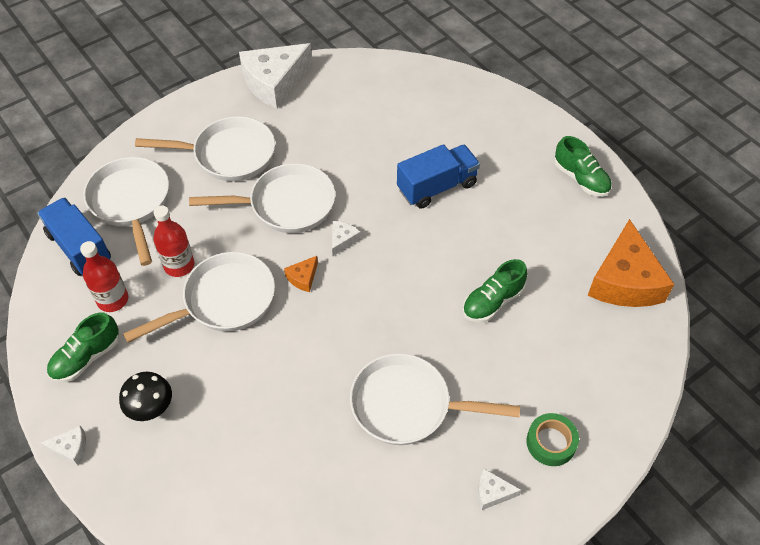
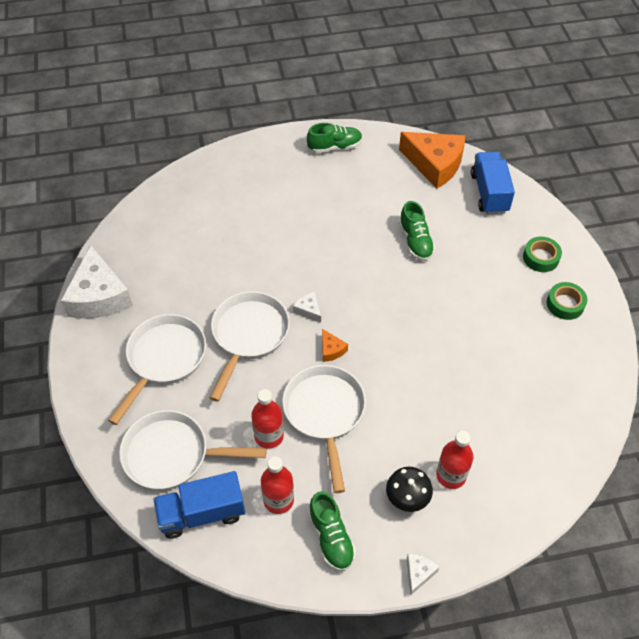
camera: 65 degrees left, 0 degrees up
white pan [350,353,520,445] -> none
blue truck [397,144,480,209] -> blue truck moved to [471,152,515,214]
white cheese [478,469,522,510] -> green tape [547,282,587,320]
none -> red bottle [436,431,473,489]

